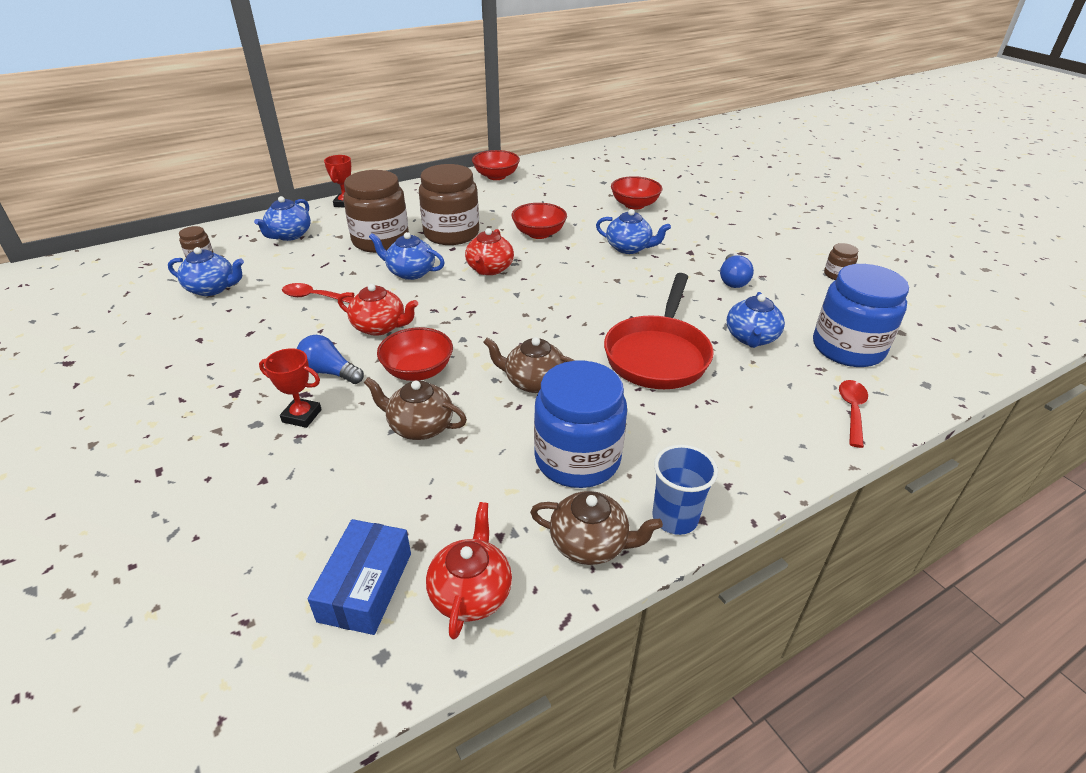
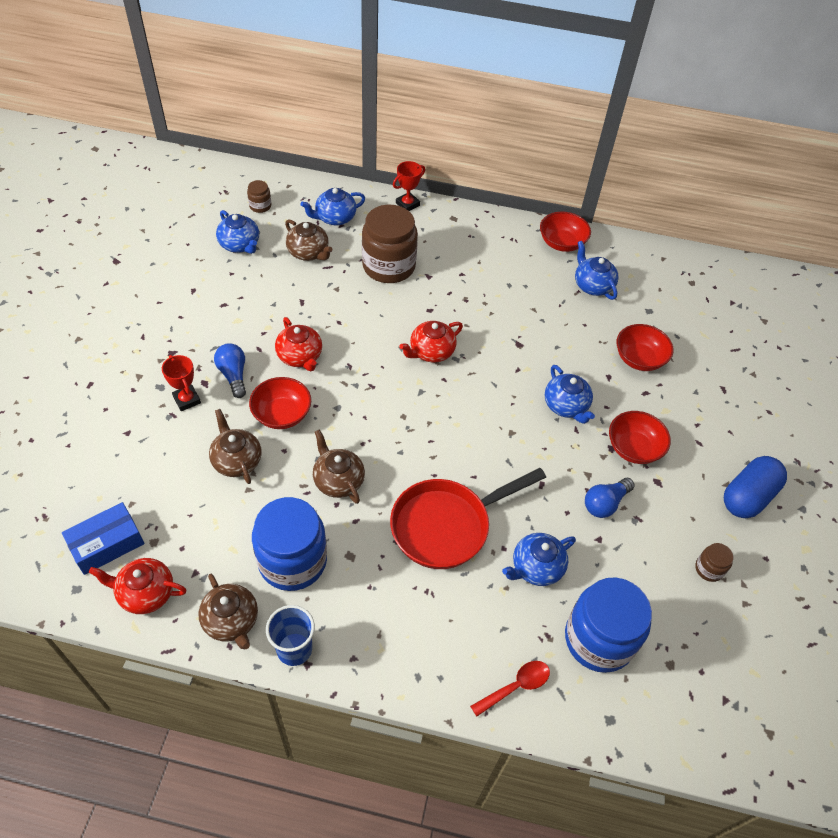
camera: 40 degrees right, 15 degrees up
red spoon [282,283,354,303] -> none
blue teapot [369,232,445,280] -> blue teapot moved to [575,241,619,300]
brown jar [419,164,479,245] -> none
red teapot [426,502,512,639] -> red teapot turned 135 degrees counterclockwise [89,558,187,614]
red bowl [512,203,567,239] -> red bowl moved to [609,411,671,464]
none -> brown teapot [285,219,332,261]
none -> blue capsule [724,456,787,518]

